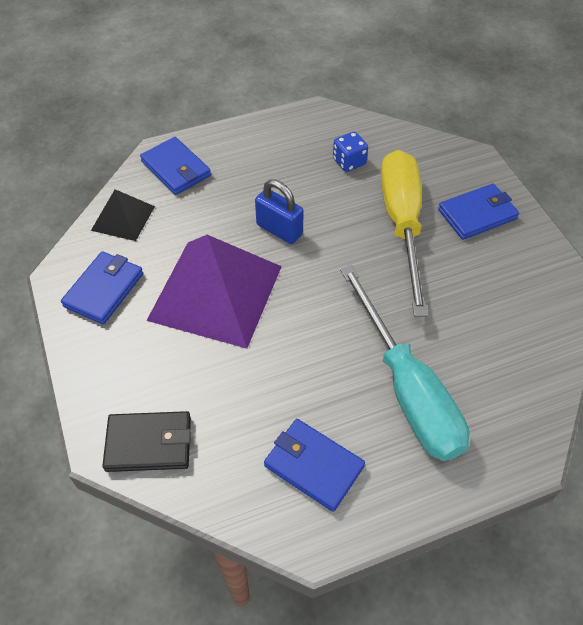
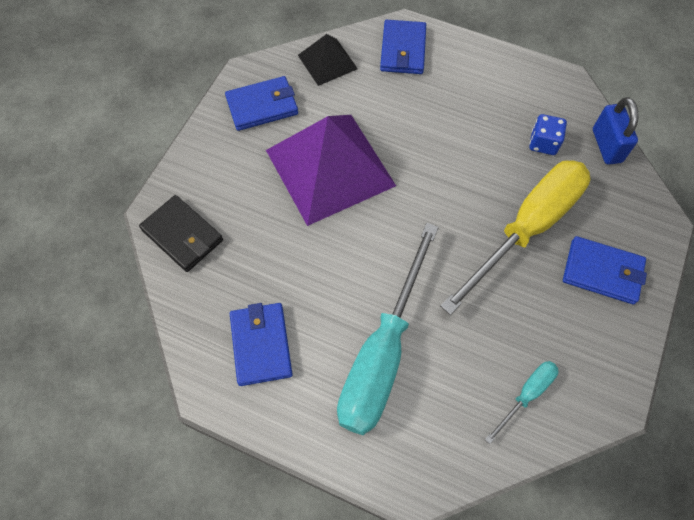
camera: 45 degrees right, 10 degrees up
blue padlock [255,179,304,244] -> blue padlock moved to [593,97,638,165]
none -> turquoise screwdriver [485,361,558,444]

